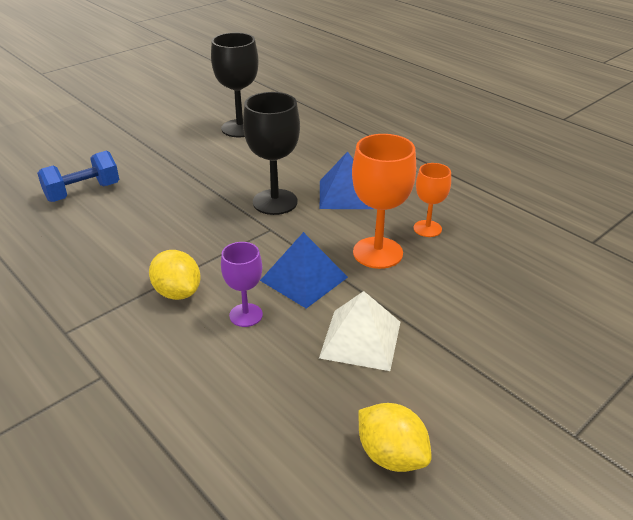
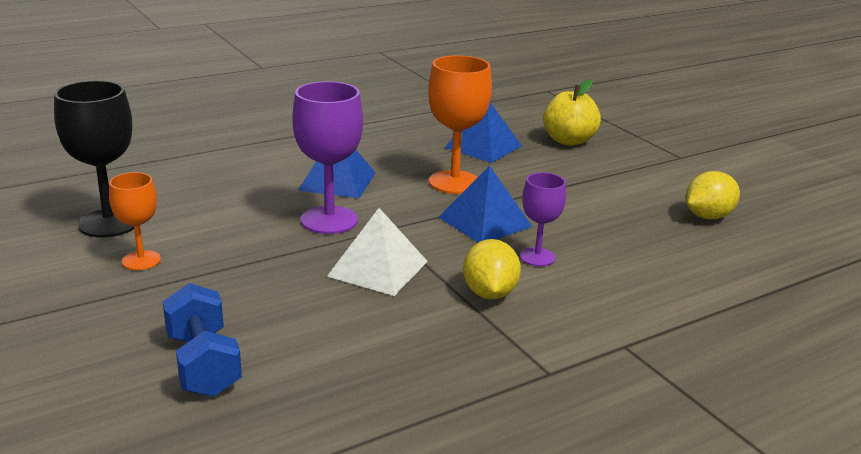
camera: 80 degrees left, 10 degrees down
yellow lemon [149,250,201,300] -> yellow lemon turned 60 degrees counterclockwise [463,239,521,299]
black goblet [243,92,300,215] -> purple goblet [292,81,363,234]
white pyramid [319,291,401,371] -> white pyramid moved to [327,208,428,296]
orange goblet [414,163,451,237] -> orange goblet moved to [109,172,161,270]
none -> blue pyramid [444,102,522,163]
none -> yellow apple [543,80,601,146]

